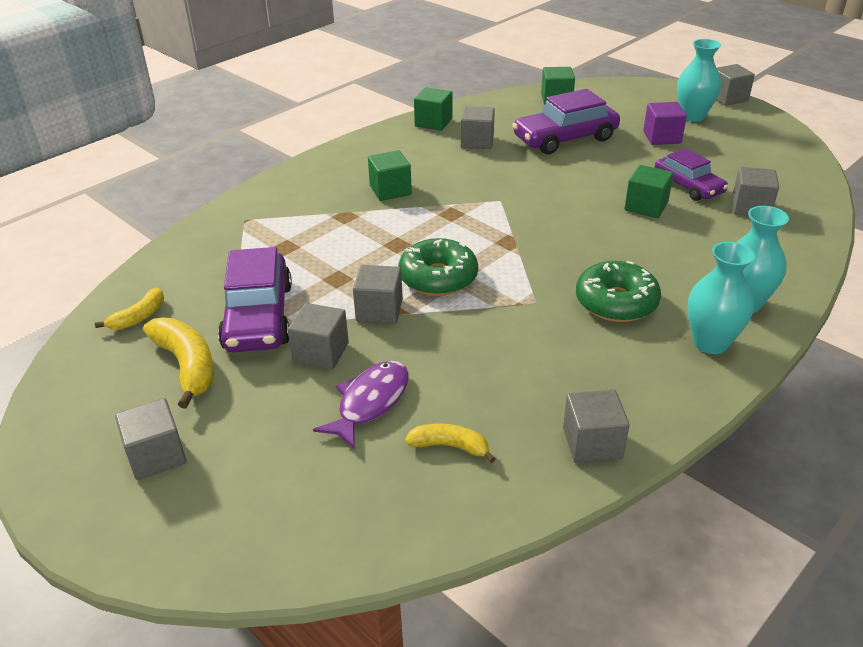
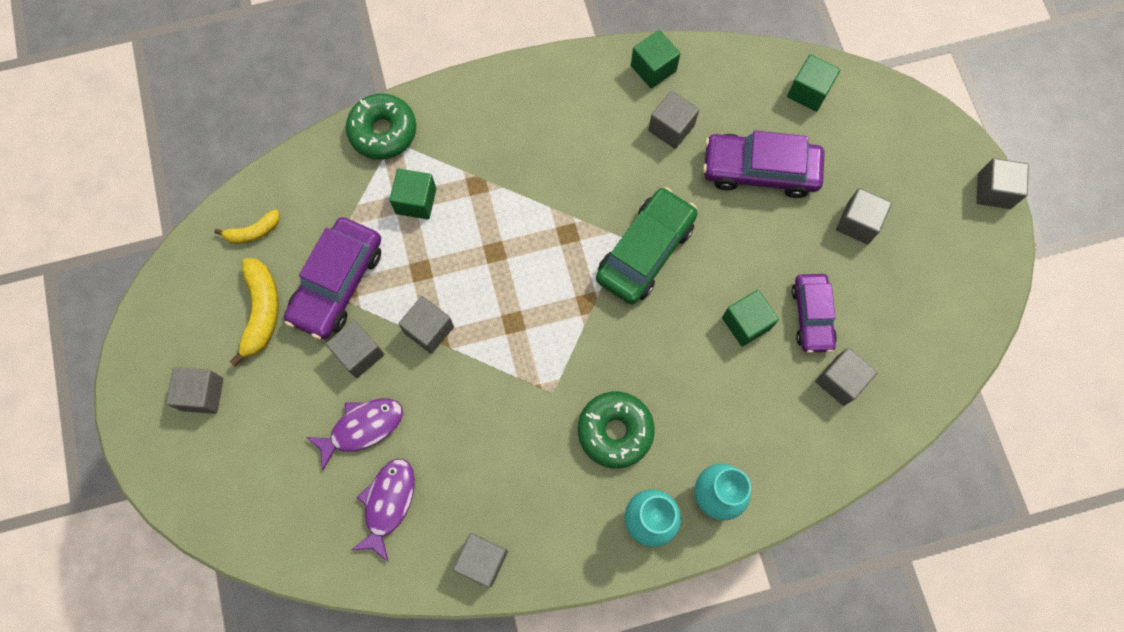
camera: 30 degrees right, 35 degrees up
green cube [368,150,412,201] -> green cube moved to [389,169,436,219]
green donut [398,238,478,296] -> green donut moved to [346,94,416,159]
yellow banana [405,424,496,463] -> purple fish [352,459,415,562]
purple cube [643,102,687,145] -> grey cube [836,188,892,244]
turquoise vase [677,39,721,122] -> none
none -> green car [596,187,698,304]

